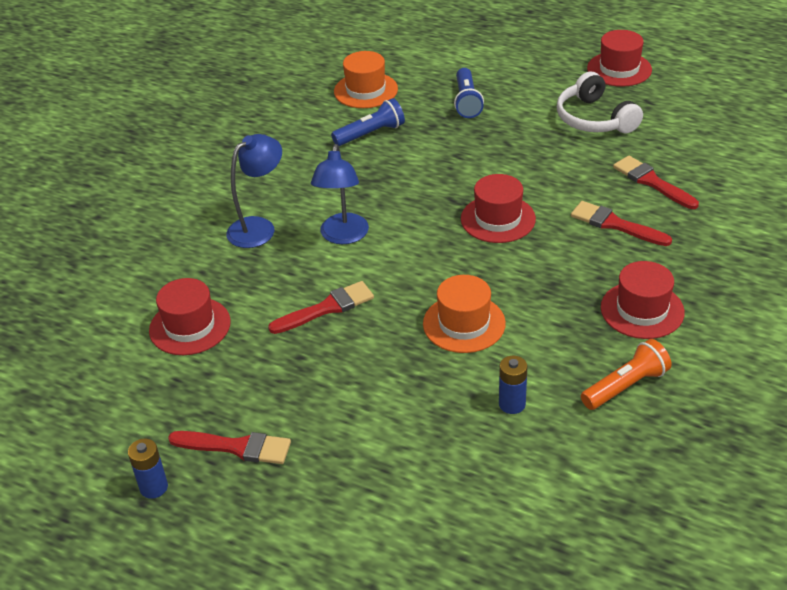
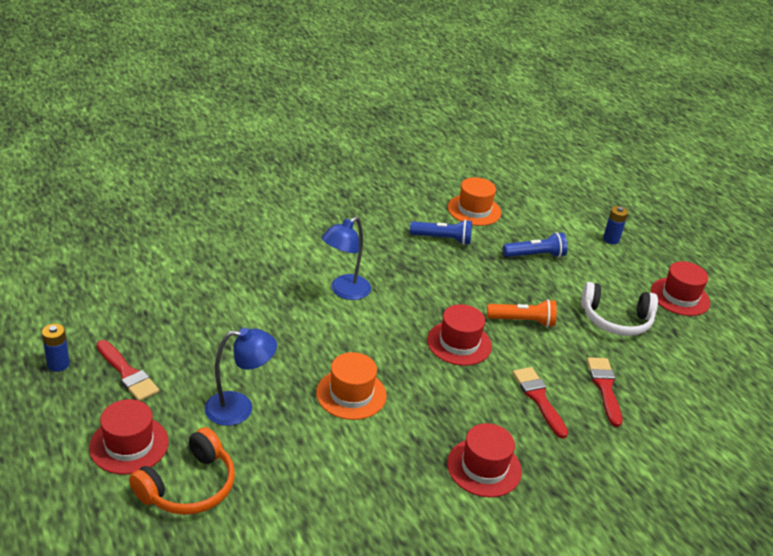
camera: 30 degrees right, 5 degrees down
red hat [149,278,231,355] -> red hat moved to [89,399,169,475]
blue lamp [226,134,282,248] -> blue lamp moved to [204,327,277,426]
red brush [268,281,374,334] -> none
blue flashlight [454,68,484,118] -> blue flashlight turned 135 degrees counterclockwise [503,232,568,258]
blue battery [499,356,527,414] -> blue battery moved to [603,206,628,244]
white headphones [557,72,643,133] -> white headphones turned 90 degrees counterclockwise [581,282,658,336]
orange flashlight [581,339,672,410] -> orange flashlight moved to [487,299,557,327]
none -> orange headphones [129,427,235,515]

